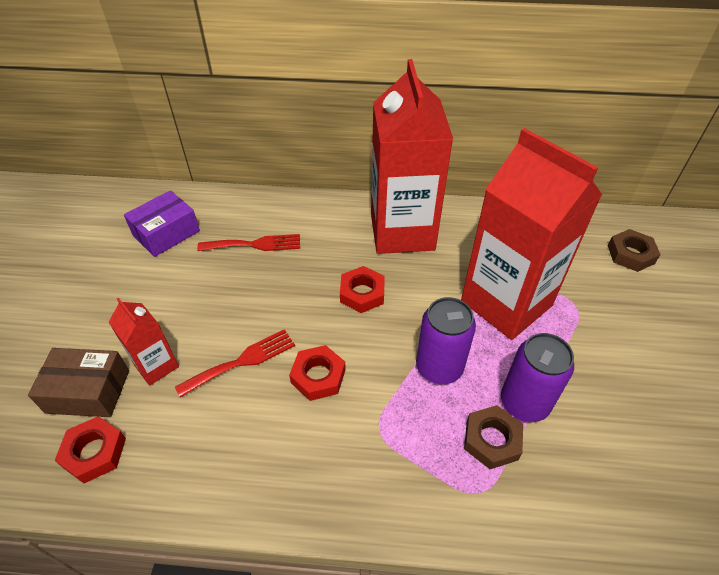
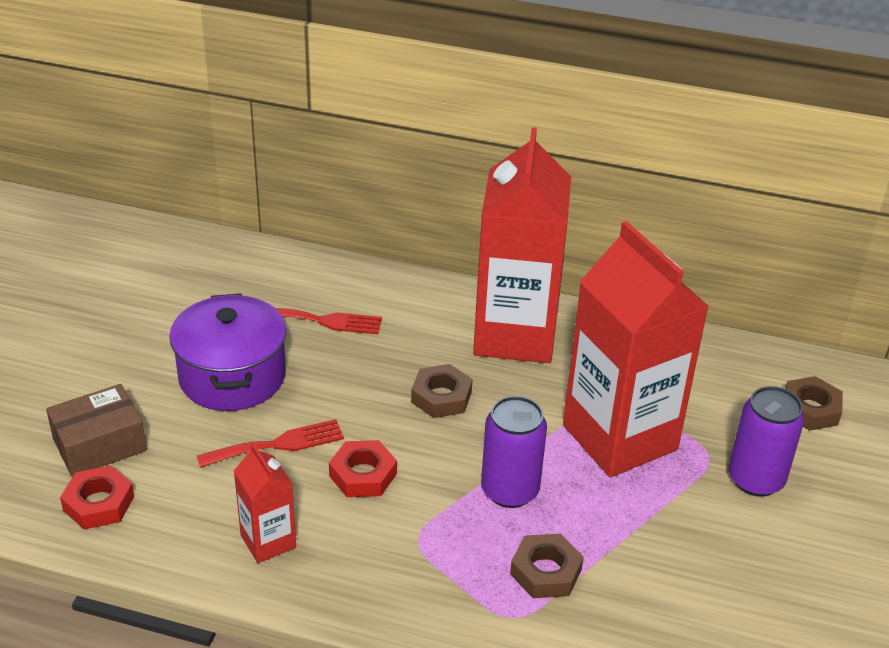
camera: 10 degrees right, 10 degrees down
brown box [28,348,129,417] -> brown box turned 45 degrees counterclockwise [46,384,147,477]
red carton [109,298,179,386] -> red carton moved to [234,443,296,563]
purple box [124,190,200,257] -> none
red nut [340,266,385,313] -> brown nut [411,364,473,418]
purple can [501,333,574,422] -> purple can moved to [728,386,804,497]
none -> purple pot [169,293,286,411]

